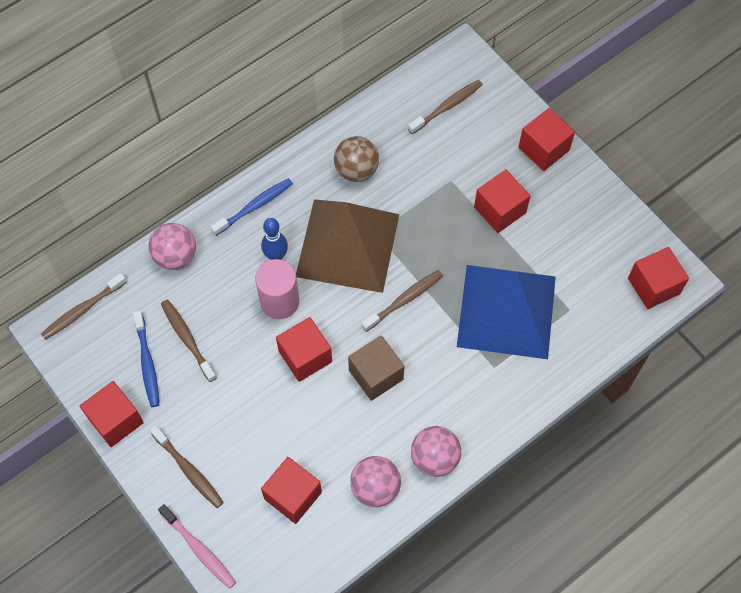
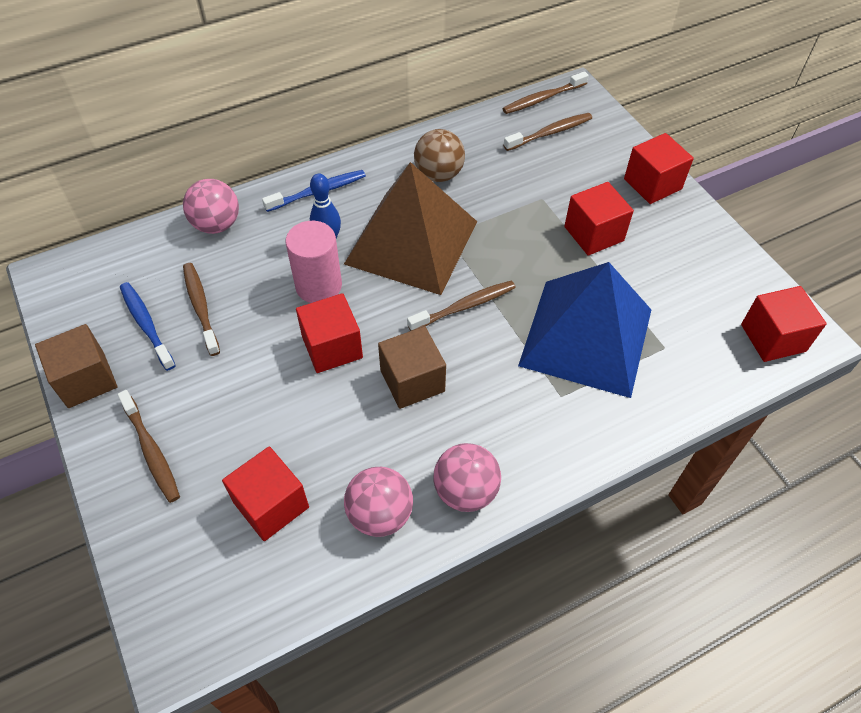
camera: 10 degrees right, 10 degrees down
brown toothbrush [41,273,127,340] -> brown toothbrush moved to [502,71,589,114]
red cube [80,381,144,447] -> brown cube [35,324,117,408]
blue toothbrush [133,310,159,407] -> blue toothbrush turned 150 degrees clockwise [120,282,176,371]
pink toothbrush [158,504,236,589] -> none

